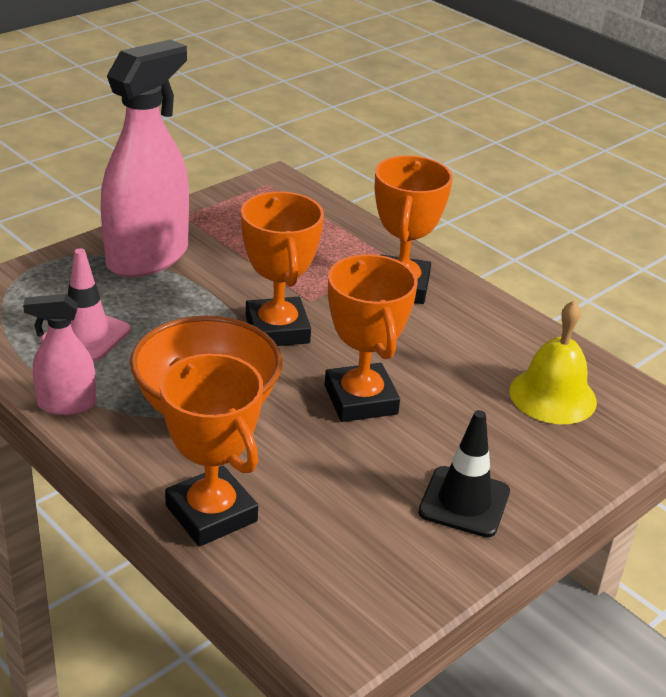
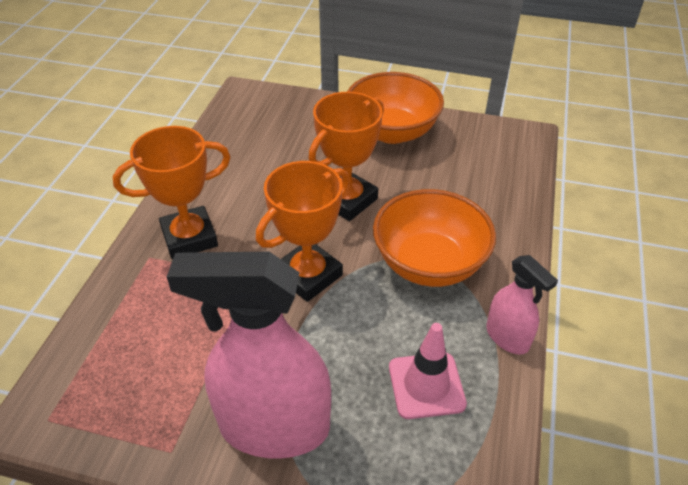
camera: 120 degrees left, 10 degrees up
orange trophy [160,353,263,546] -> none
black traffic cone [418,410,510,537] -> orange bowl [347,72,444,144]
yellow bell [509,301,597,424] -> none

